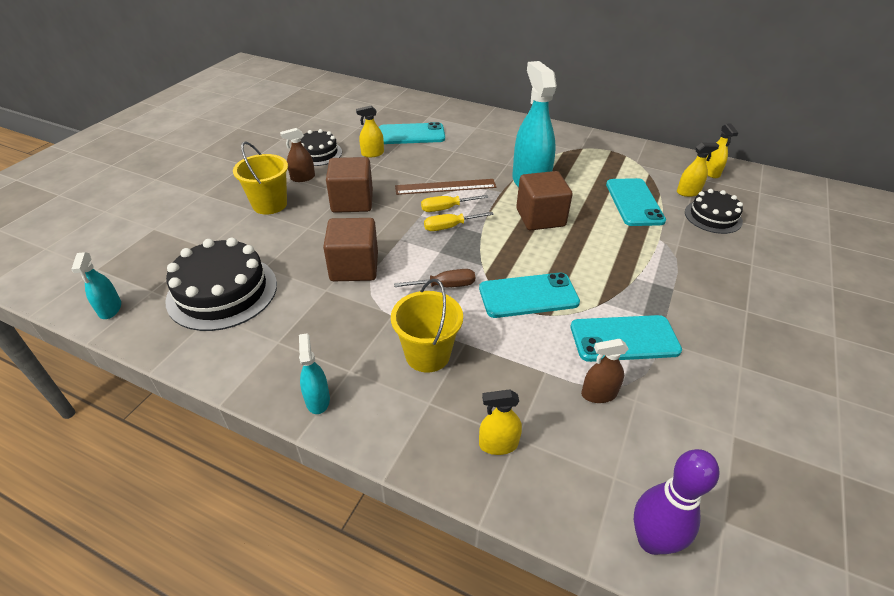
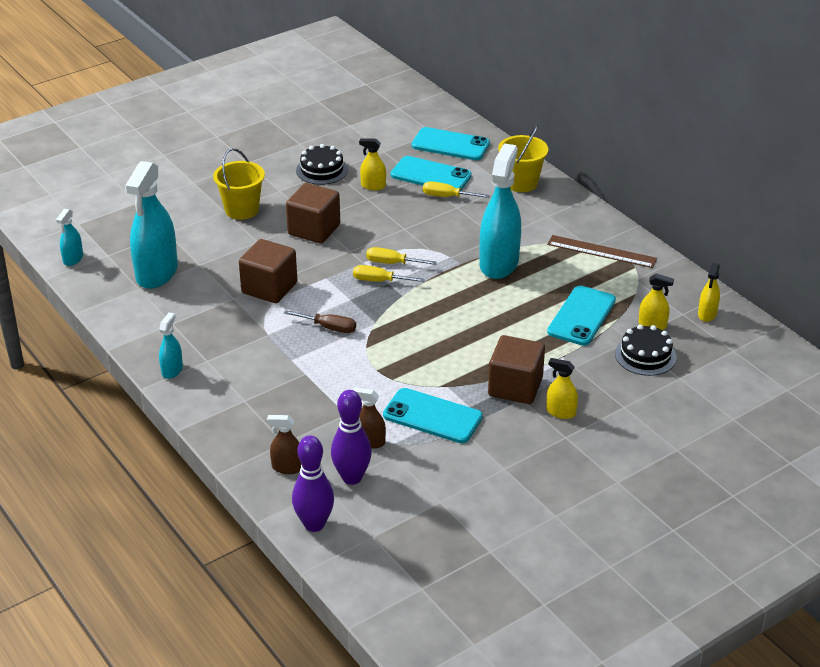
camera: 30 degrees right, 5 degrees down
black cake [165,238,277,331] -> turquoise spray bottle [125,161,178,289]
brown spray bottle [280,128,315,182] -> brown spray bottle moved to [267,415,301,474]
yellow bucket [391,279,463,373] -> yellow bucket moved to [498,125,548,192]
brown ruler [395,179,496,195] -> brown ruler moved to [547,235,657,268]
turquoise phone [479,272,580,318] -> turquoise phone moved to [412,127,490,160]
yellow spray bottle [479,389,522,455] -> yellow spray bottle moved to [546,358,578,419]
brown cube [516,171,573,230] -> brown cube moved to [488,335,545,404]
none -> purple bowling pin [331,390,372,485]
none -> yellow screwdriver [423,181,490,198]

